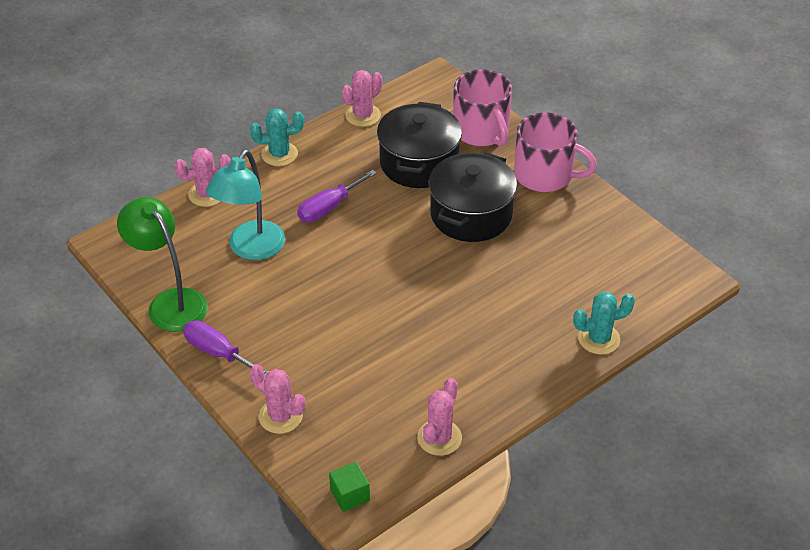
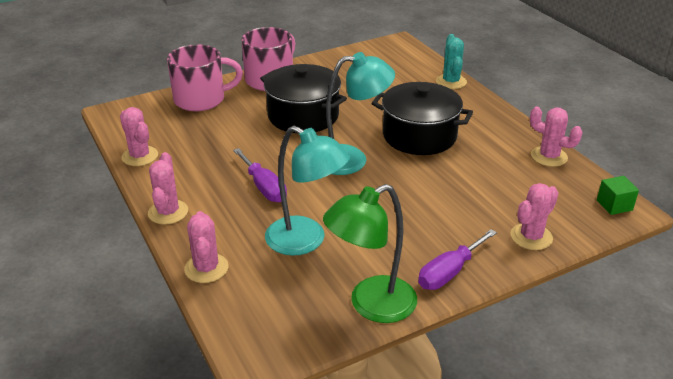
camera: 80 degrees left, 10 degrees down
turquoise cactus [250,108,304,166] -> pink cactus [148,152,188,225]
black pot [377,102,462,188] -> black pot moved to [372,82,473,155]
none -> turquoise lamp [326,52,395,175]

